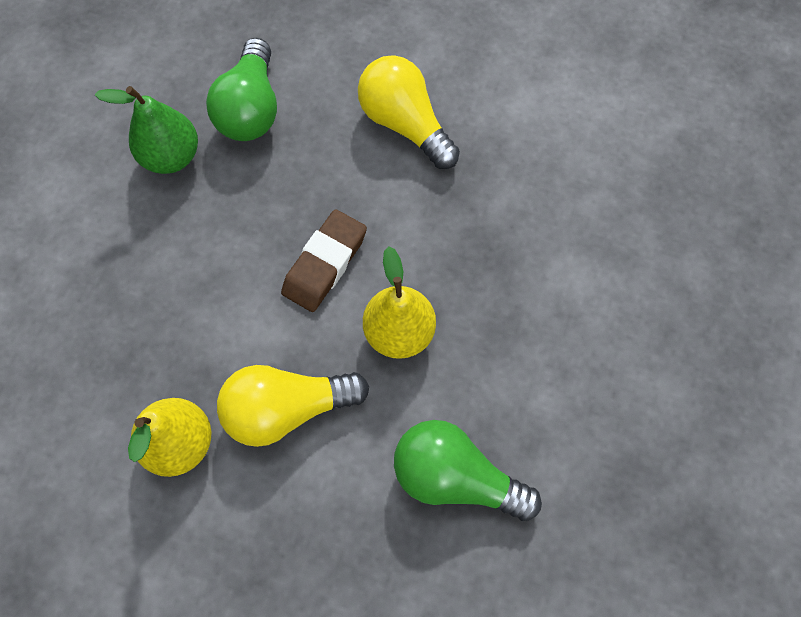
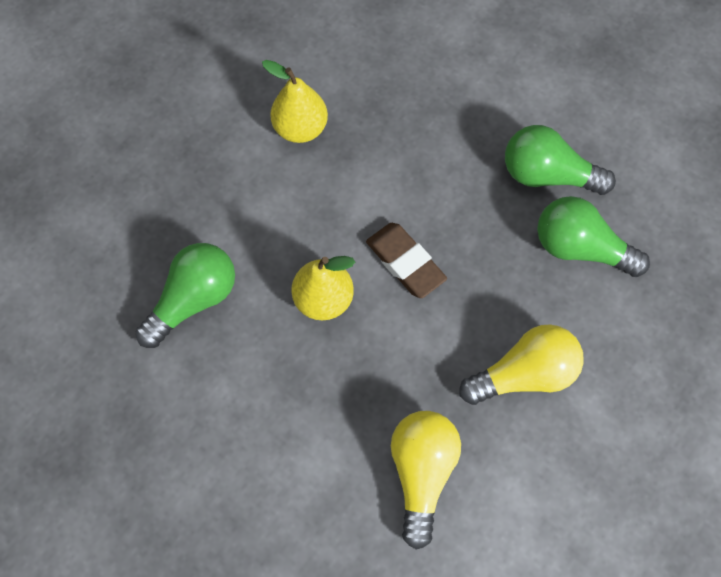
camera: 110 degrees right, 0 degrees up
green pear [95,86,198,174] -> green light bulb [505,125,616,195]
yellow light bulb [217,365,369,447] -> yellow light bulb moved to [391,411,461,550]

